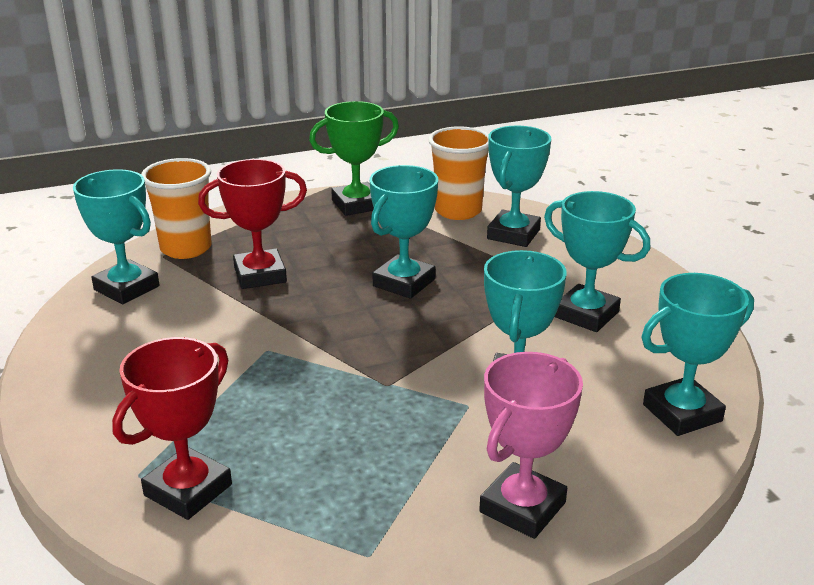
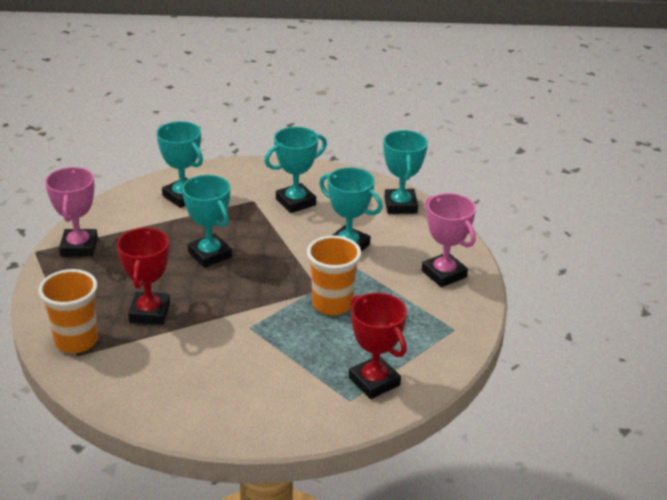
camera: 70 degrees left, 5 degrees up
turquoise trophy [73,169,159,304] -> none
green trophy [309,101,399,216] -> pink trophy [45,167,98,256]
orange cup [428,126,489,220] -> orange cup moved to [307,235,361,315]

